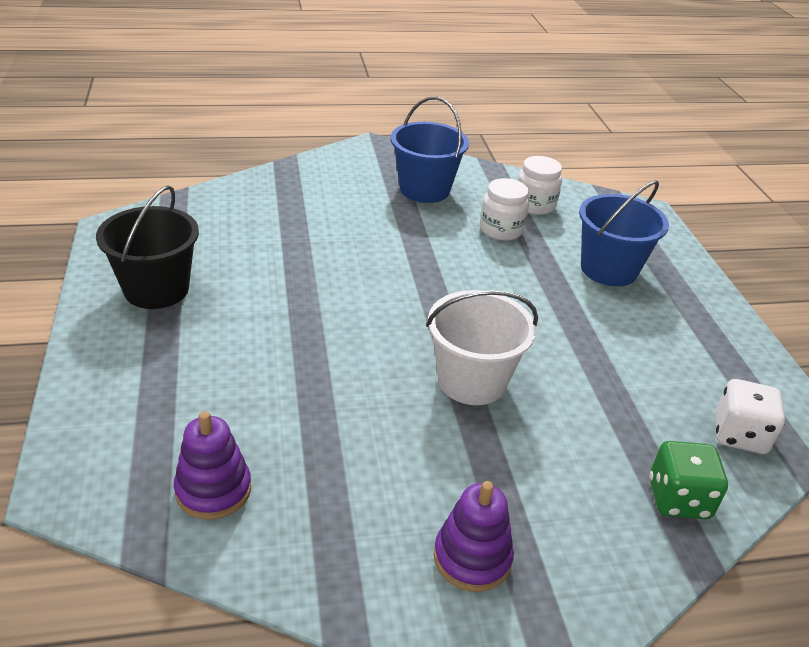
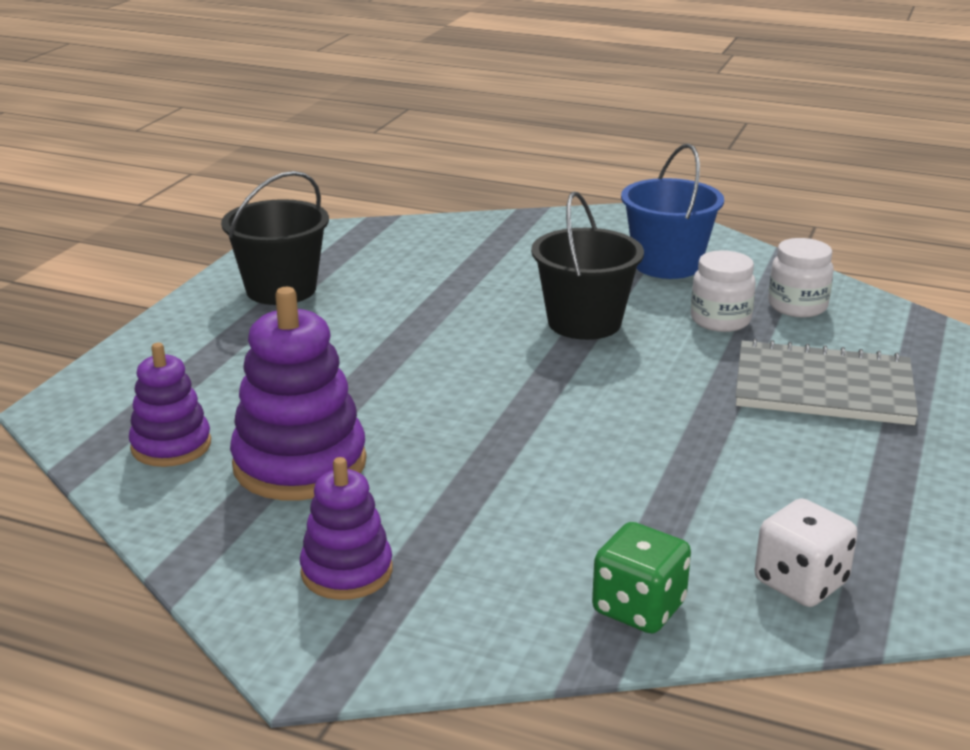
camera: 35 degrees right, 10 degrees down
white bucket [426,290,538,405] -> none
blue bucket [579,180,669,286] -> grey notebook [735,339,918,425]
none -> purple stacking toy [230,287,367,501]
none -> black bucket [531,192,644,340]

